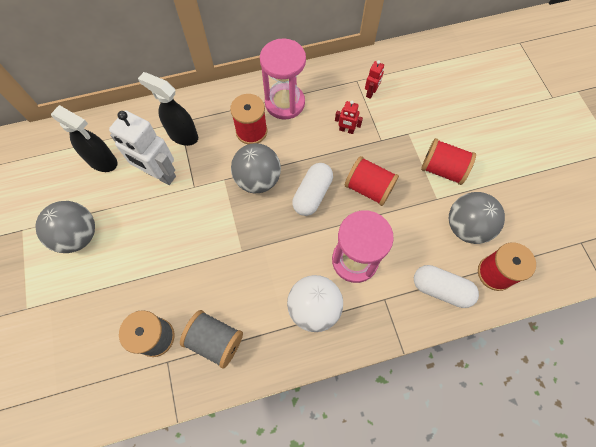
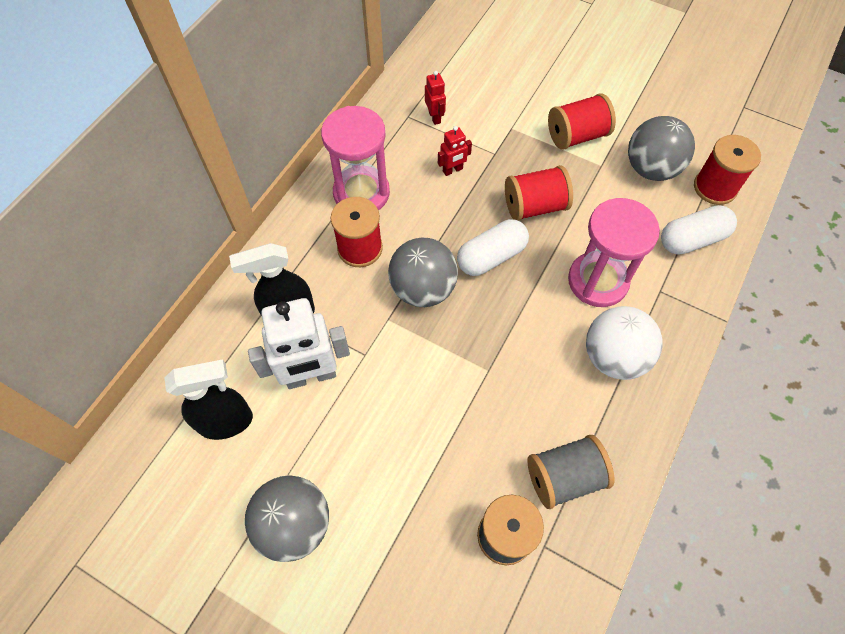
camera: 45 degrees left, 5 degrees down
white capsule [292,163,333,216] -> white capsule turned 75 degrees clockwise [457,219,529,276]

